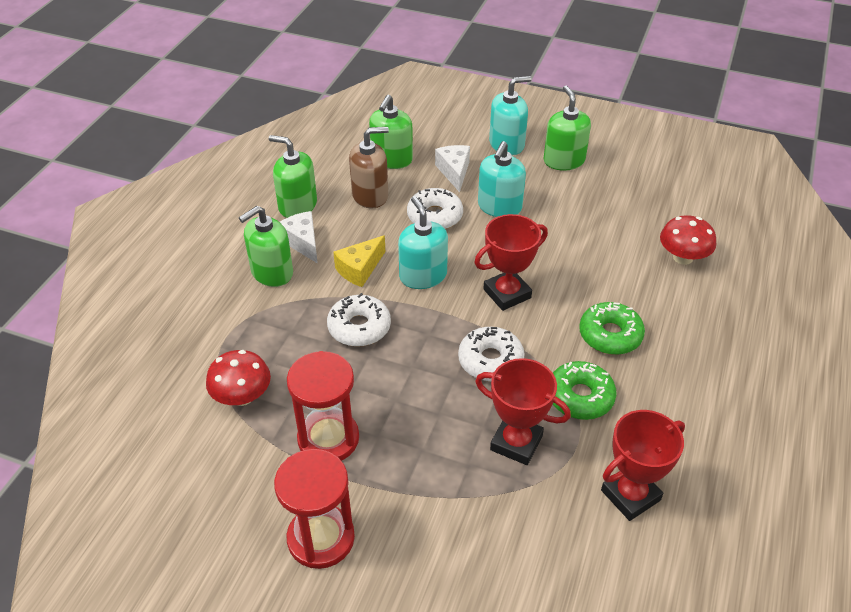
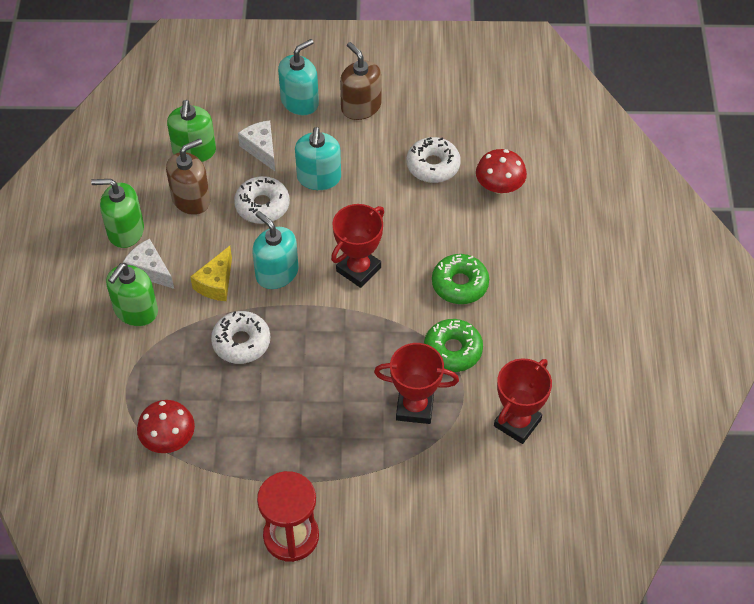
camera: 20 degrees left, 10 degrees up
red hourglass [287,351,359,461] -> none
white donut [458,327,525,382] -> white donut moved to [407,137,461,183]
green soap dispenser [543,85,591,171] -> brown soap dispenser [340,42,382,120]

